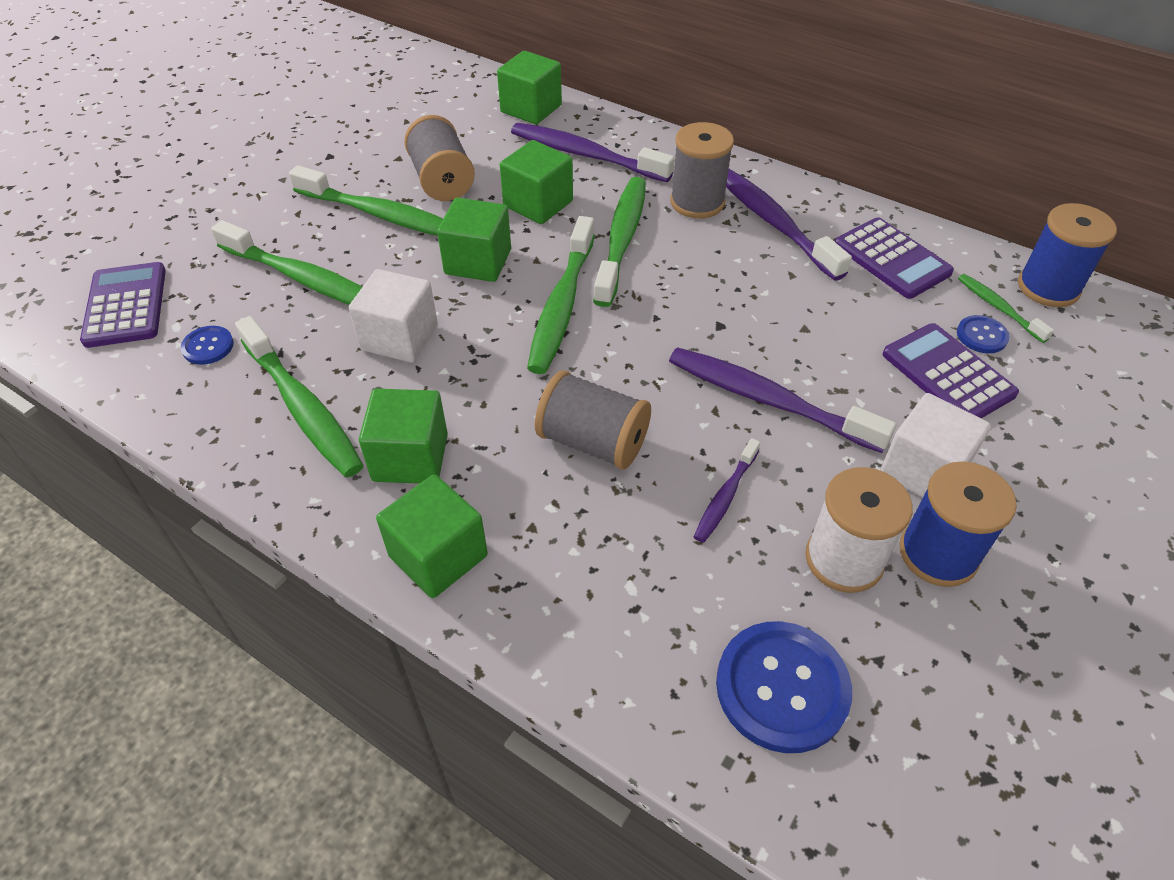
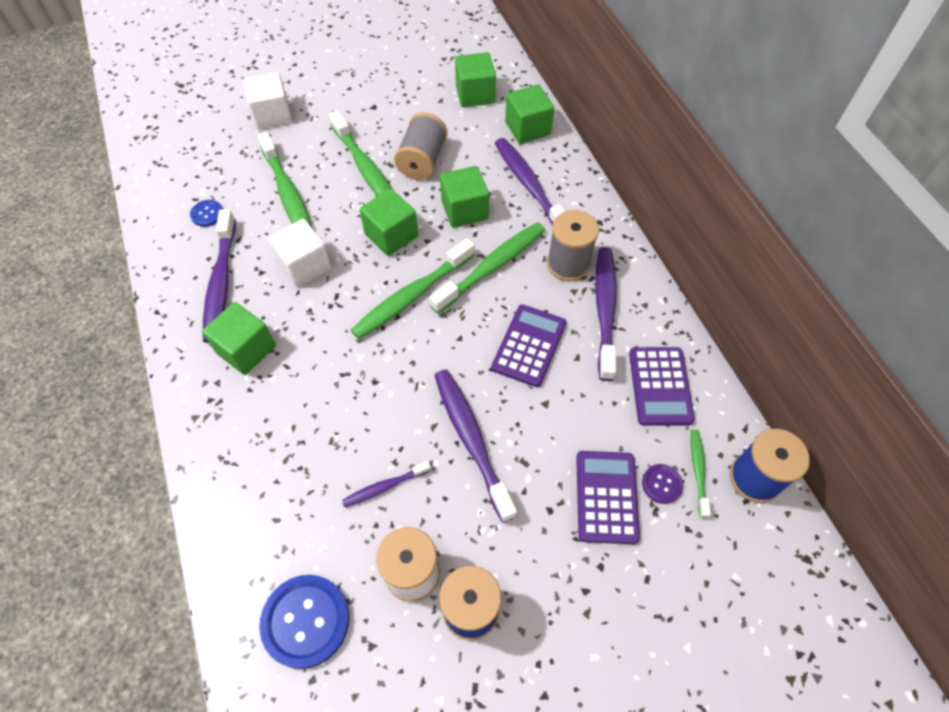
camera: 35 degrees right, 10 degrees up
purple calculator [80,262,166,348] -> purple calculator moved to [491,304,566,387]
green toothbrush [235,316,364,478] -> purple toothbrush [203,209,236,343]
green cube [376,474,488,598] -> green cube moved to [455,52,496,107]
grey spool [535,371,651,470] -> none
white cube [880,393,991,498] -> white cube moved to [243,72,292,130]
blue button [957,315,1010,353] -> purple button [642,464,683,504]

